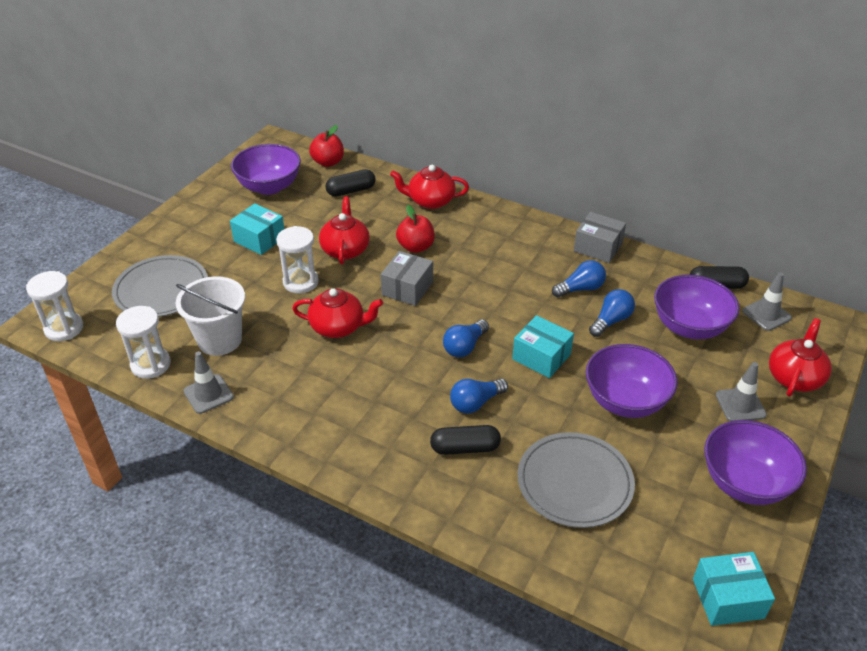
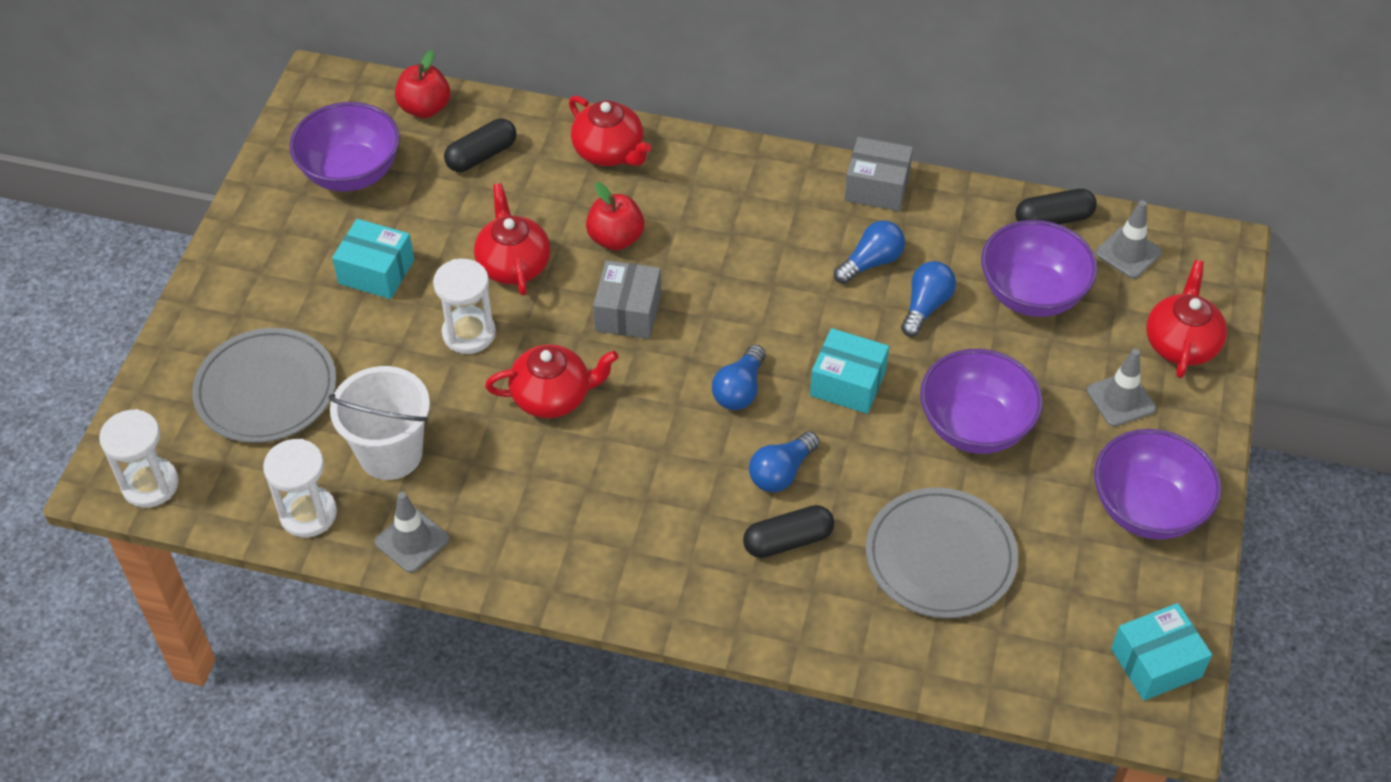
camera: 15 degrees left, 10 degrees up
red teapot [390,165,469,209] -> red teapot turned 120 degrees counterclockwise [569,96,651,166]

